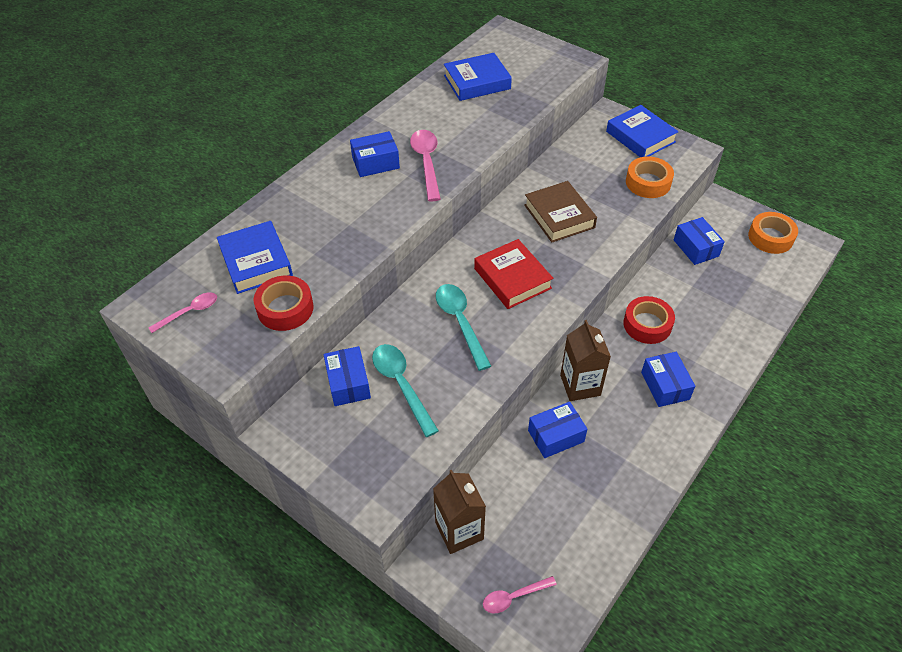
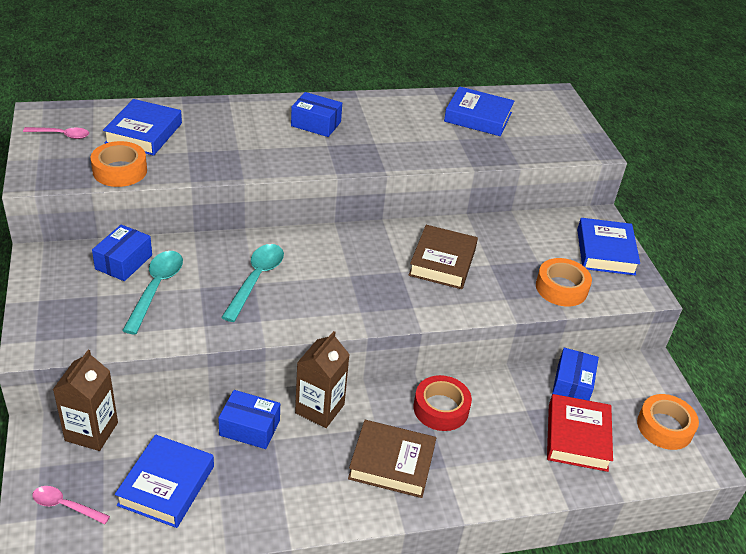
camera: 35 degrees right, 10 degrees down
red tape [254,275,314,331] -> orange tape [91,141,147,187]
pink spoon [410,130,441,202] -> none
red book [474,239,553,309] -> red book moved to [547,394,613,472]
blue box [641,352,695,407] -> brown book [348,420,436,498]
none -> blue book [115,435,214,528]

